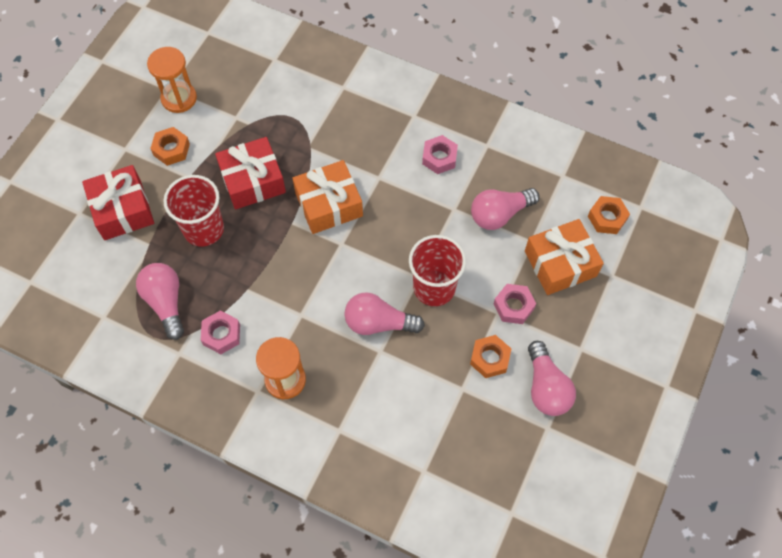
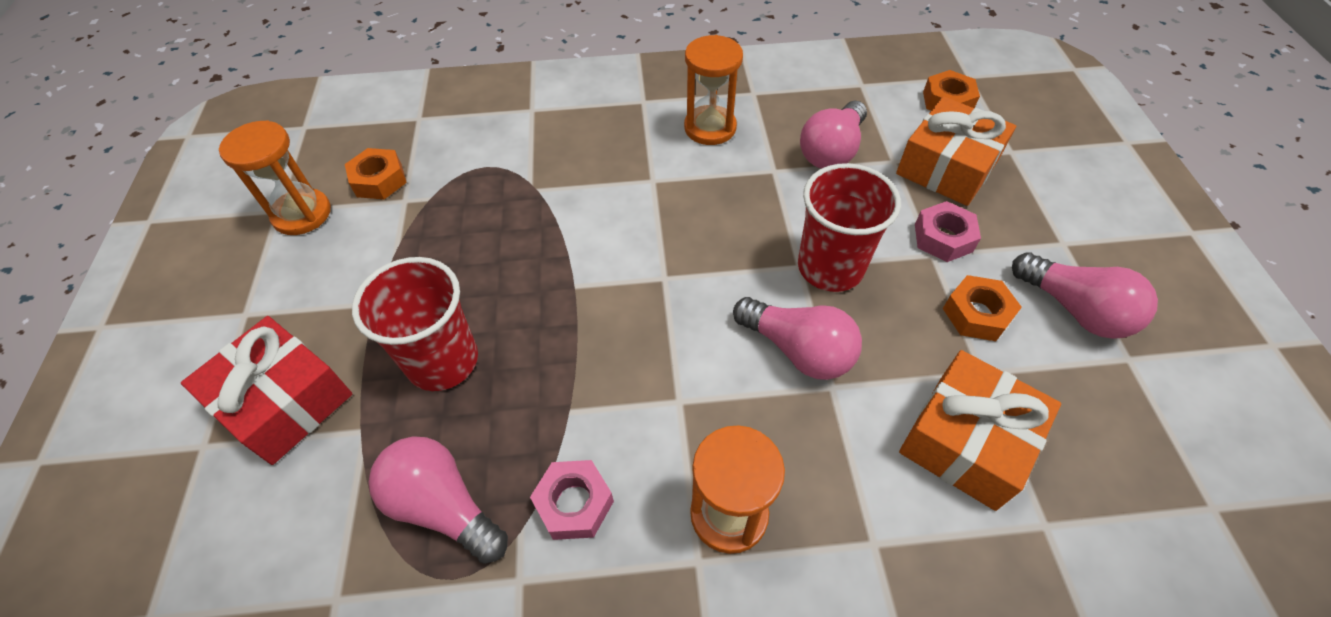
camera: 30 degrees left, 10 degrees down
orange nut [150,127,190,166] -> orange nut moved to [345,148,407,199]
red gift [215,137,286,210] -> none
orange gift [292,160,363,234] -> orange gift moved to [899,350,1061,511]
pink light bulb [344,292,425,335] -> pink light bulb turned 120 degrees counterclockwise [733,297,862,380]
pink nut [422,135,458,174] -> orange hourglass [684,35,743,145]

